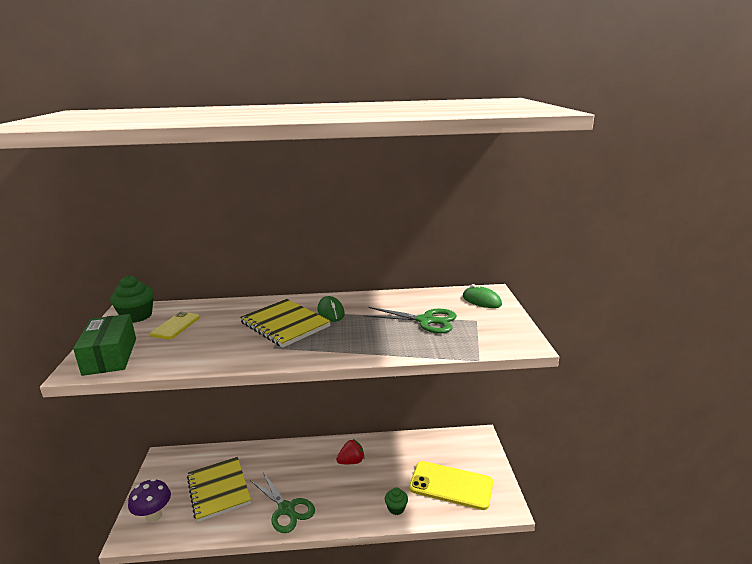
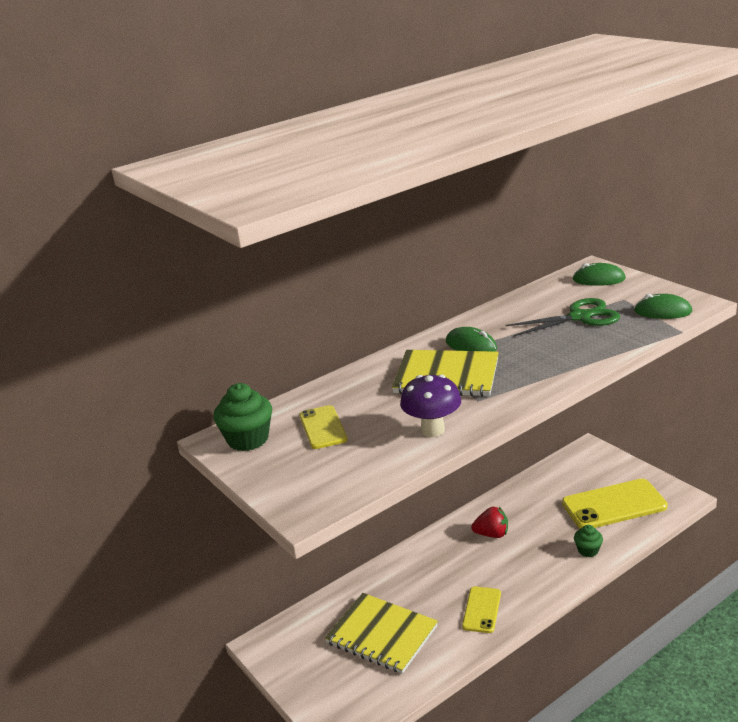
camera: 30 degrees left, 5 degrees up
green box [73,314,136,376] -> none
purple mushroom [128,479,171,522] -> purple mushroom moved to [400,374,461,437]
green scissors [250,472,315,533] -> yellow phone [462,587,501,633]
red strawberry [336,439,364,464] -> red strawberry turned 60 degrees clockwise [471,507,508,538]
none -> green mouse [634,294,693,319]

